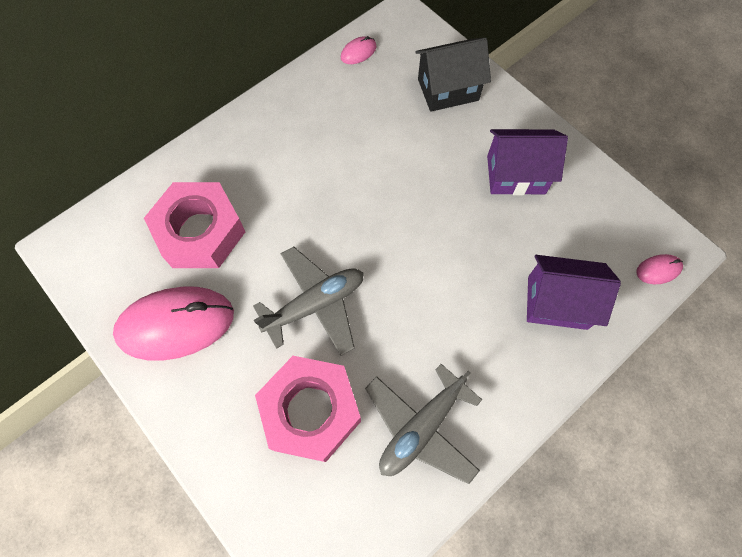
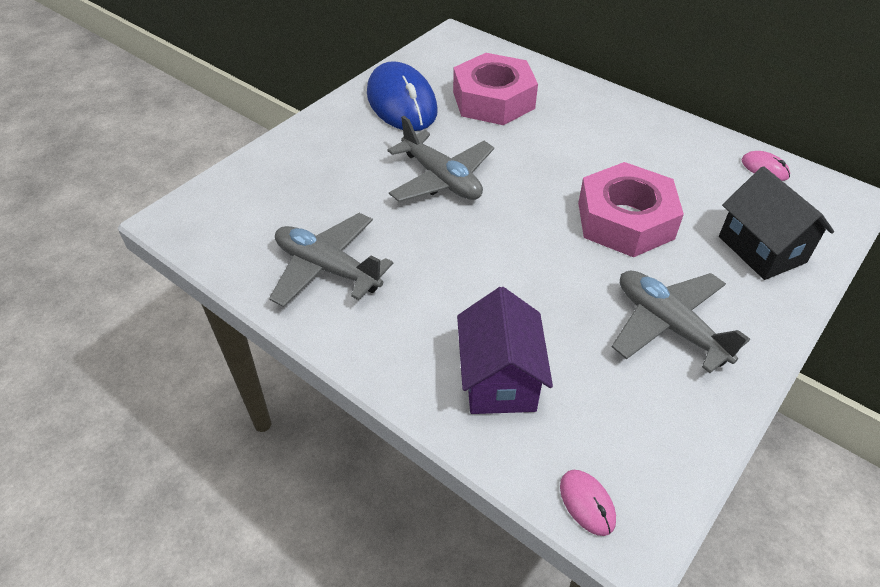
camera: 80 degrees right, 20 degrees down
pink mouse [113,287,234,361] -> blue mouse [367,61,438,131]
pink nut [255,356,361,462] -> pink nut moved to [578,162,684,257]
purple house [487,129,568,195] -> grey plane [612,271,750,373]

